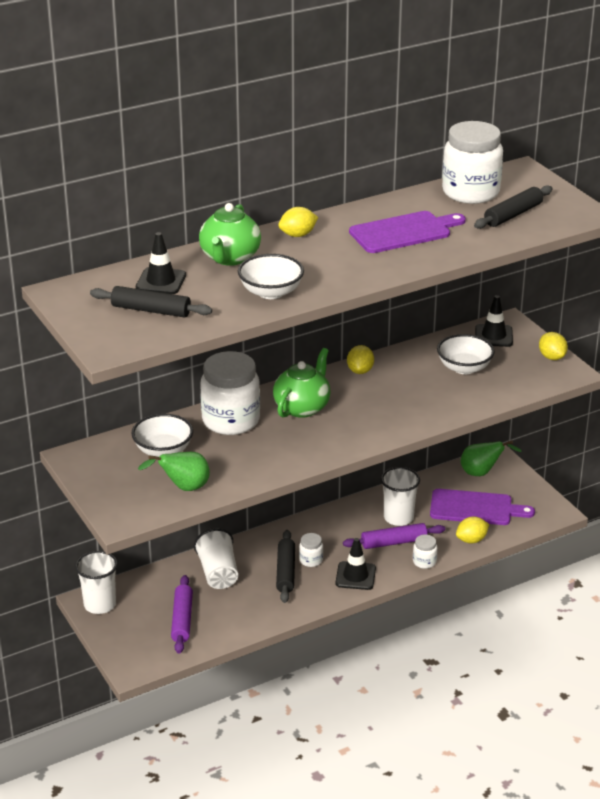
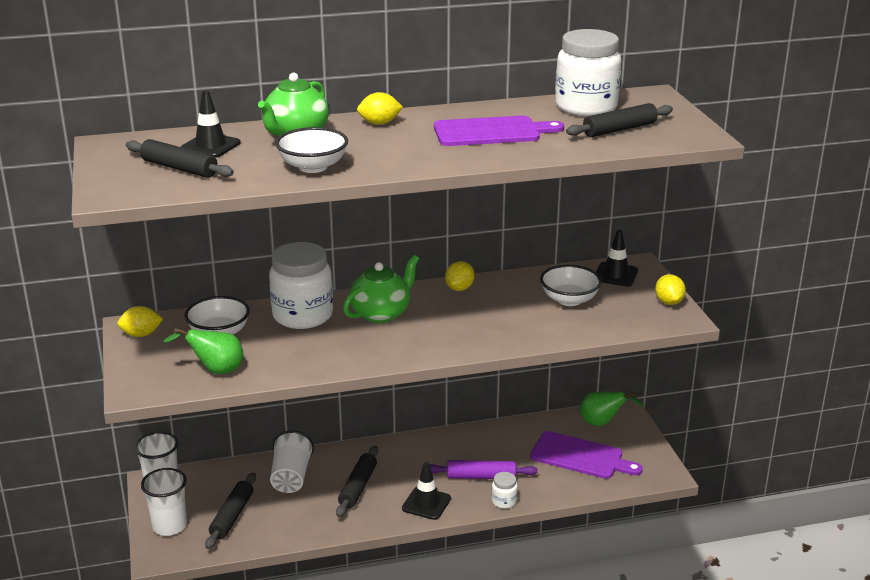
camera: 15 degrees right, 5 degrees down
purple rolling pin [171,575,193,654] -> black rolling pin [205,473,256,549]
white jar [299,533,323,567] -> none
white cup [381,467,420,526] -> white cup moved to [141,468,187,536]
yellow lemon [456,516,489,544] -> yellow lemon moved to [117,306,163,337]

